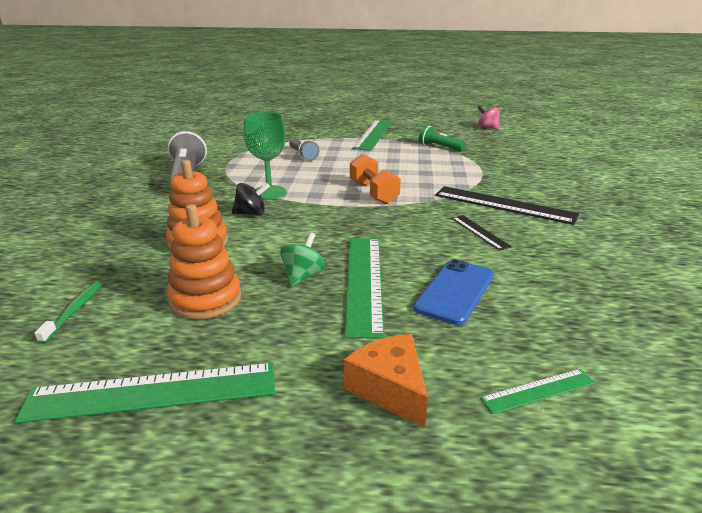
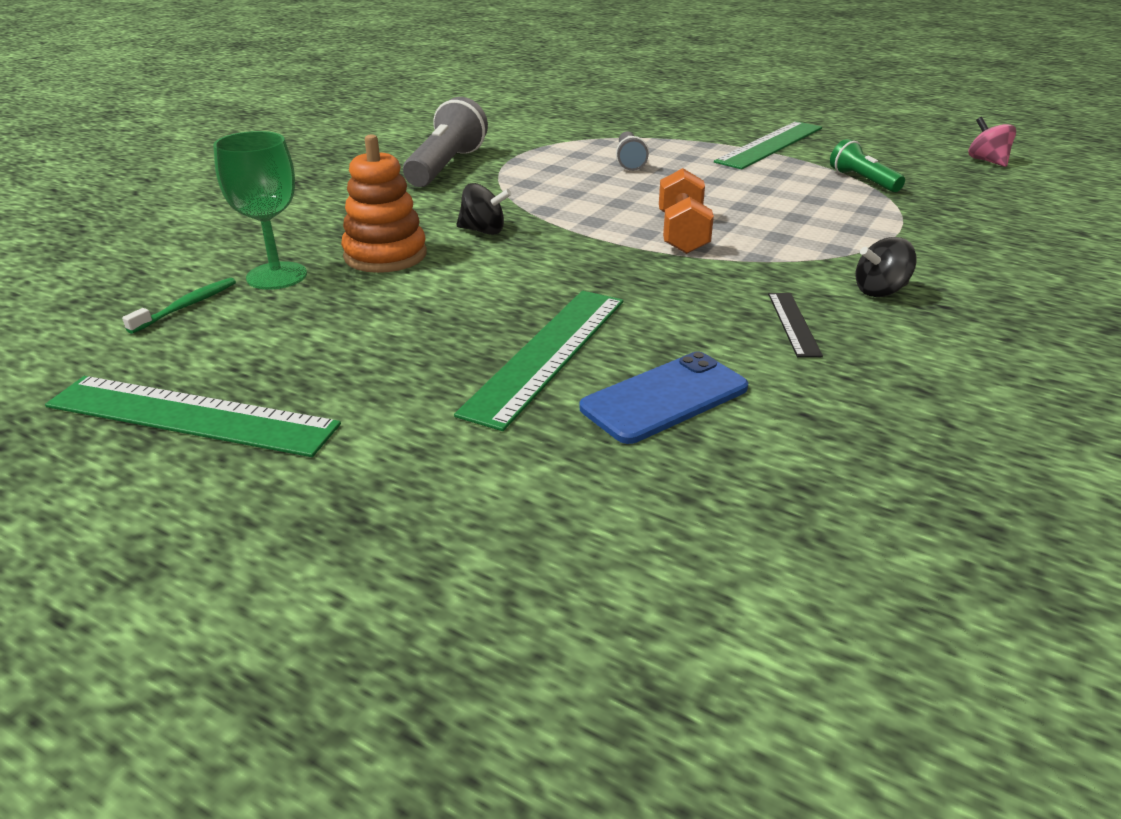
camera: 25 degrees right, 5 degrees up
orange stacking toy [167,204,241,319] -> none
green goblet [244,112,286,199] -> green goblet moved to [213,131,307,290]
green spinning top [280,232,325,286] -> none
orange cheese [344,334,428,428] -> none
black ruler [435,186,579,225] -> black spinning top [856,237,917,297]
green ruler [480,369,595,414] -> none

